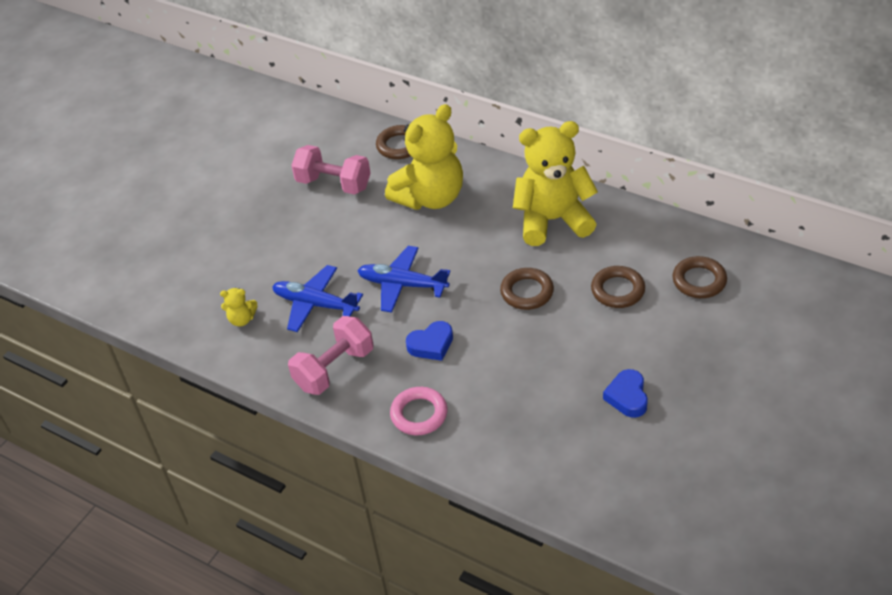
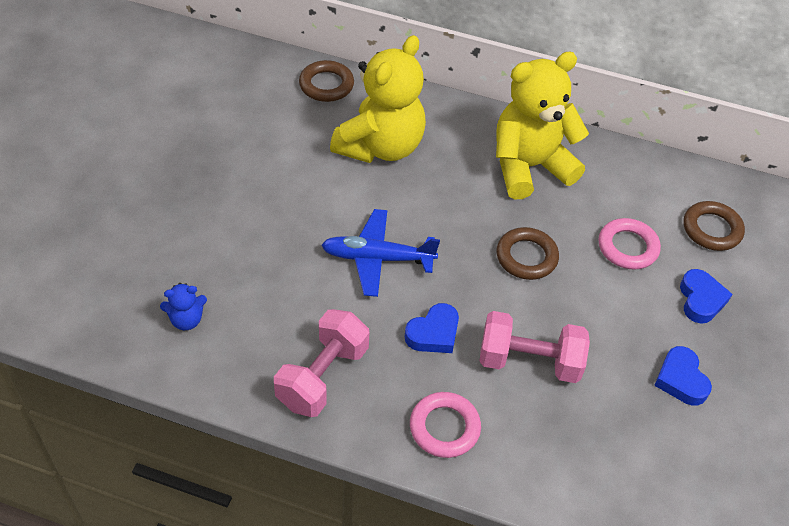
camera: 20 degrees left, 5 degrees up
yellow teddy bear [220,288,257,326] -> blue teddy bear [160,283,207,330]
blue plane [272,265,363,332] -> none
pink dumbbell [291,145,371,195] -> pink dumbbell moved to [479,311,590,383]
brown ring [591,266,645,308] -> pink ring [598,218,661,270]
none -> blue heart [680,269,732,324]

